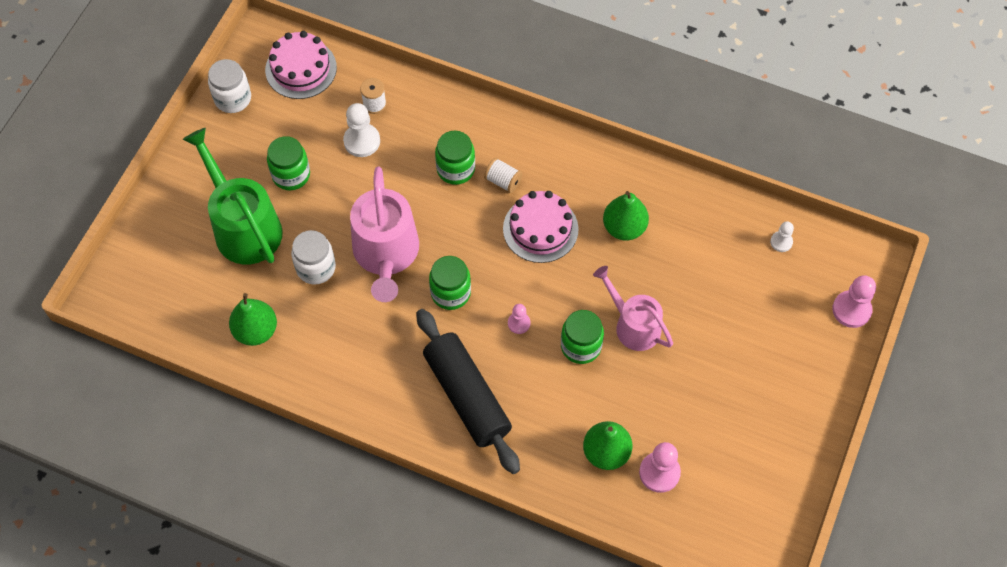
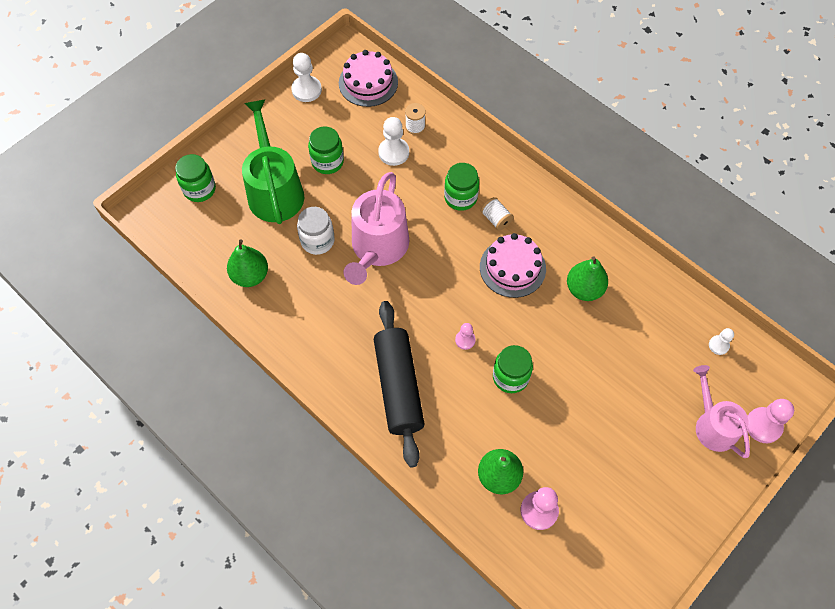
camera: 20 degrees right, 0 degrees up
white jar [208,59,251,113] -> white pawn [291,53,322,102]
green jar [429,256,471,310] -> green jar moved to [175,154,216,202]
pink watering can [593,266,673,351] -> pink watering can moved to [693,365,750,458]

